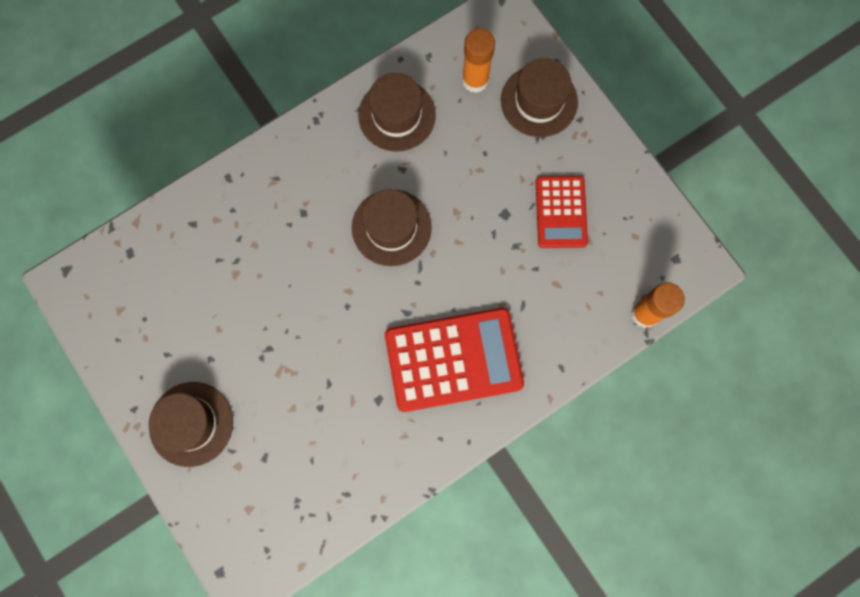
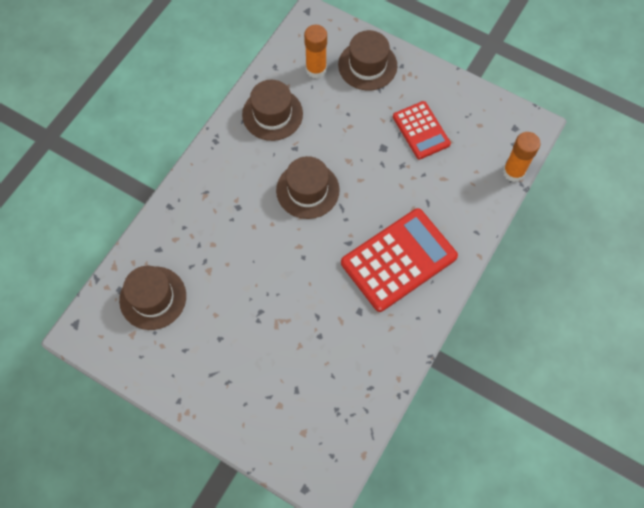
camera: 25 degrees left, 10 degrees down
brown hat [149,382,233,467] -> brown hat moved to [119,266,186,330]

